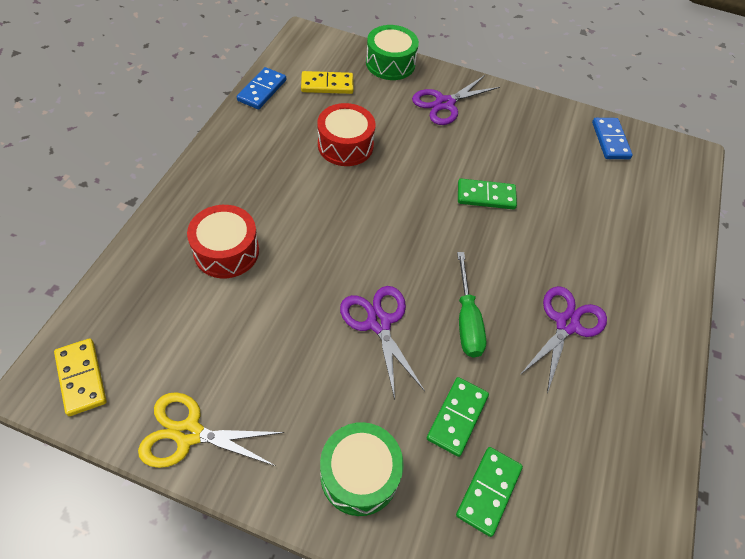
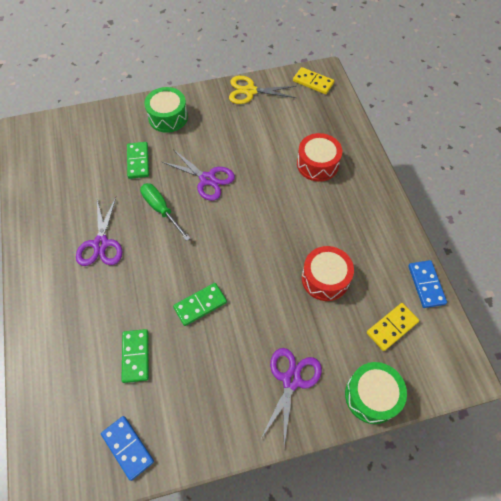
camera: 150 degrees right, 5 degrees up
yellow scissors [138,392,285,468] -> yellow scissors turned 150 degrees counterclockwise [229,76,297,104]
green domino [456,447,523,537] -> green domino moved to [121,329,149,383]

